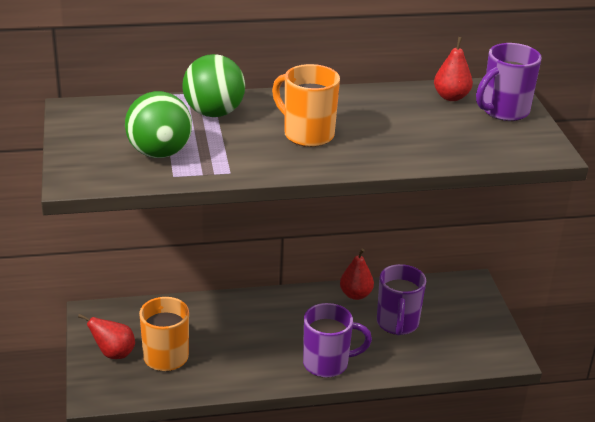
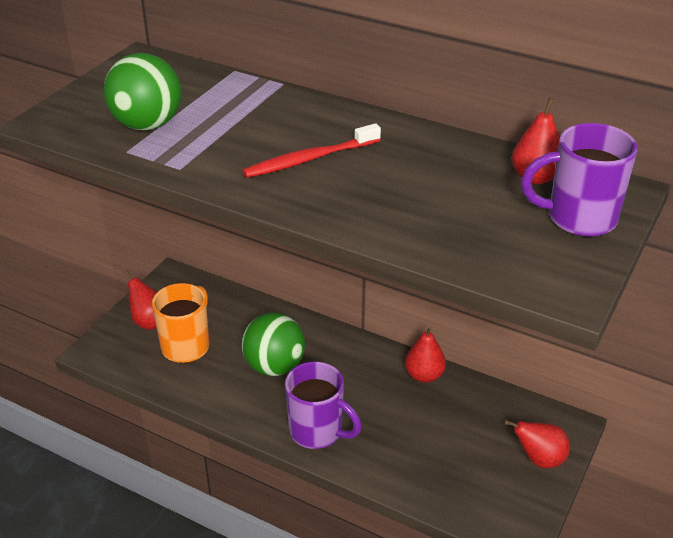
camera: 40 degrees right, 5 degrees up
green ball [182,54,245,117] -> green ball moved to [242,313,305,376]
orange mug [272,64,340,147] -> red toothbrush [242,123,381,178]
purple mug [377,264,426,335] -> none
none -> red pear [504,420,570,468]

